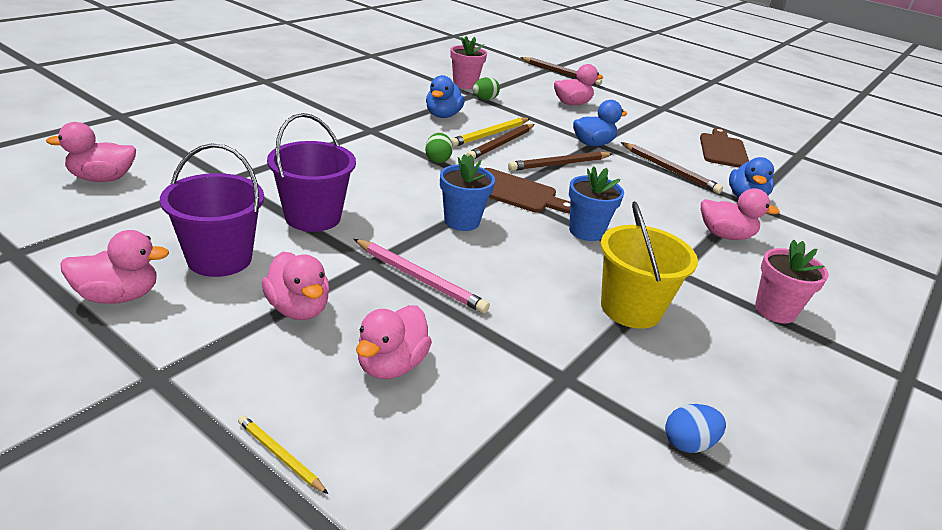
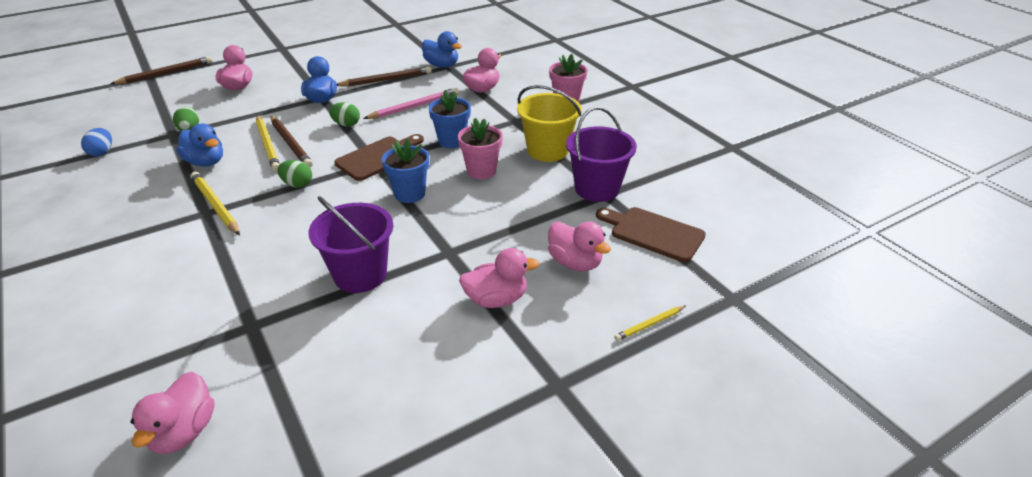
camera: 65 degrees left, 5 degrees up
pink duck [61,230,169,304] -> none
purple bucket [160,143,264,277] -> purple bucket moved to [566,107,637,202]
pink pencil [354,239,490,313] -> pink pencil moved to [363,88,459,119]
pink flower pot [450,36,487,89] -> pink flower pot moved to [458,118,503,179]
brown pencil [508,151,612,171] -> green egg [329,102,360,127]
blue egg [665,404,726,453] -> blue egg moved to [81,128,112,156]
brown cutting board [700,128,749,168] -> brown cutting board moved to [596,207,706,262]
none -> yellow pencil [191,172,240,235]

